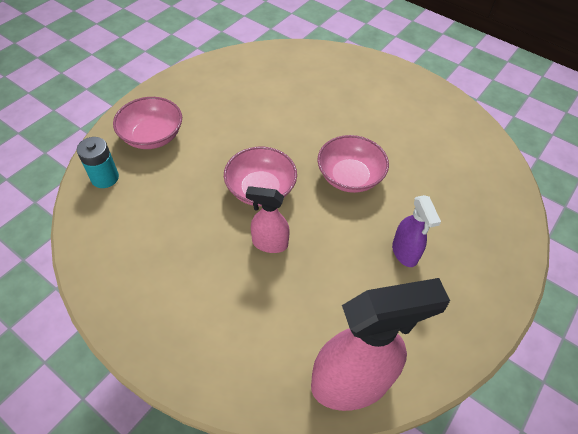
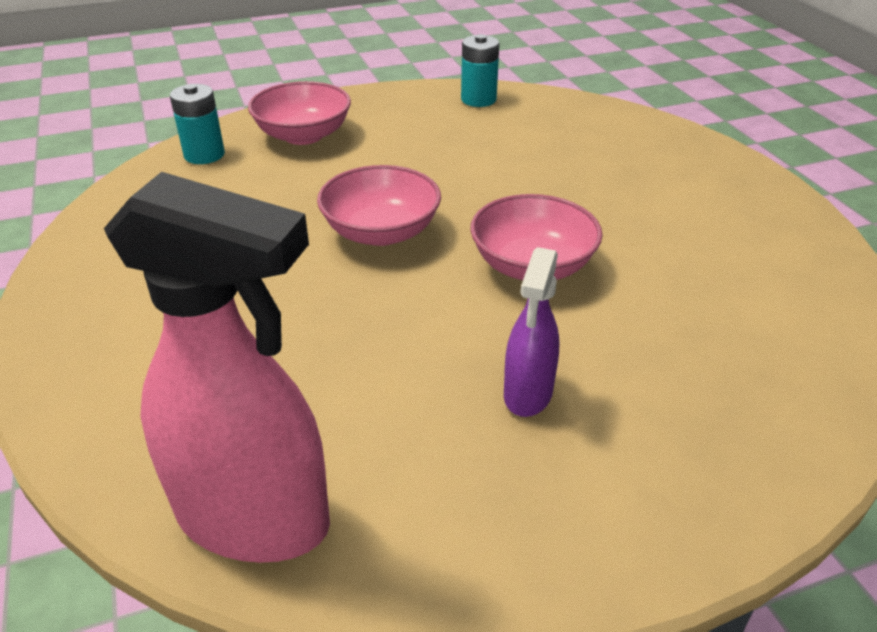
camera: 35 degrees right, 15 degrees down
pink spray bottle [246,186,290,253] -> none
none -> turquoise battery [461,34,499,107]

